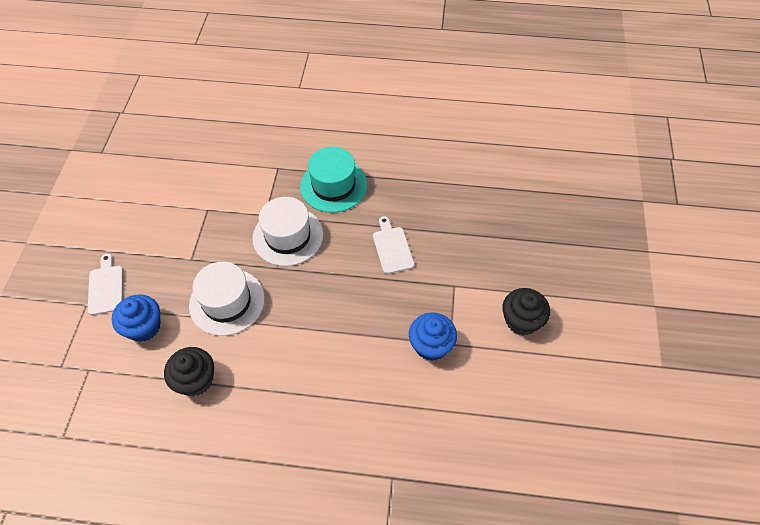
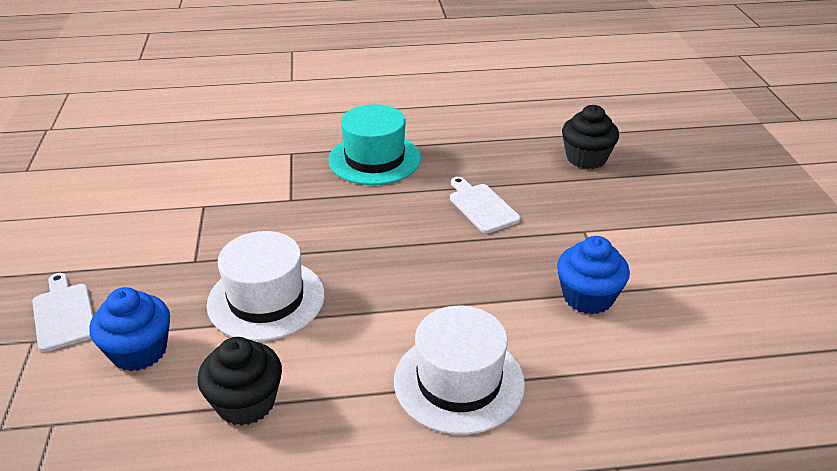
camera: 15 degrees left, 20 degrees down
white hat [252,197,323,266] -> white hat moved to [394,306,525,435]
black cupcake [502,288,550,335] -> black cupcake moved to [562,105,619,169]

